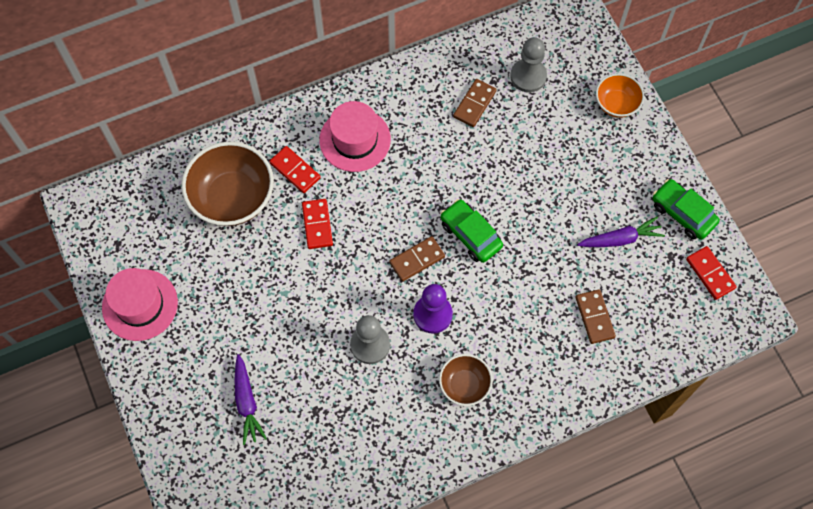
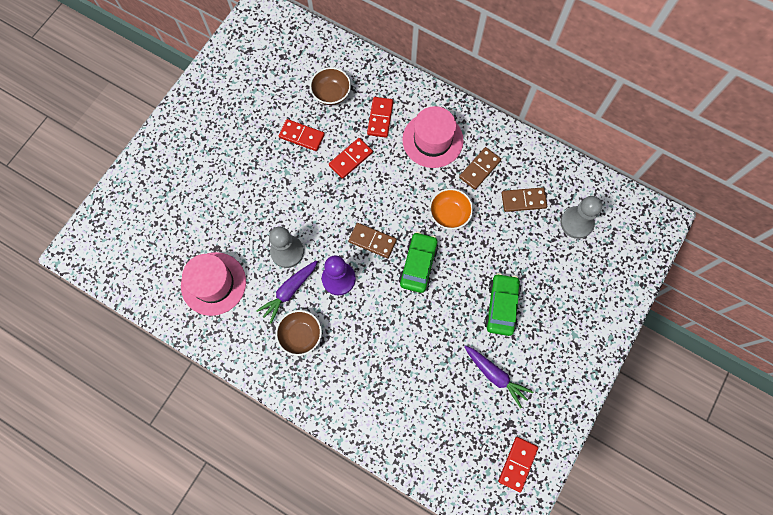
camera: 55 degrees right, 5 degrees up
pink hat [102,268,178,341] -> pink hat moved to [181,252,246,316]
brown bowl [182,142,274,226] -> brown bowl [310,67,351,105], size x0.55
purple carrot [235,354,267,445] -> purple carrot moved to [256,261,318,324]
brown domino [576,289,616,344] -> brown domino moved to [459,147,501,190]
orange bowl [596,73,644,118] -> orange bowl moved to [429,188,473,230]
green car [653,179,720,240] -> green car moved to [484,273,521,336]
none -> red domino [279,119,325,151]

